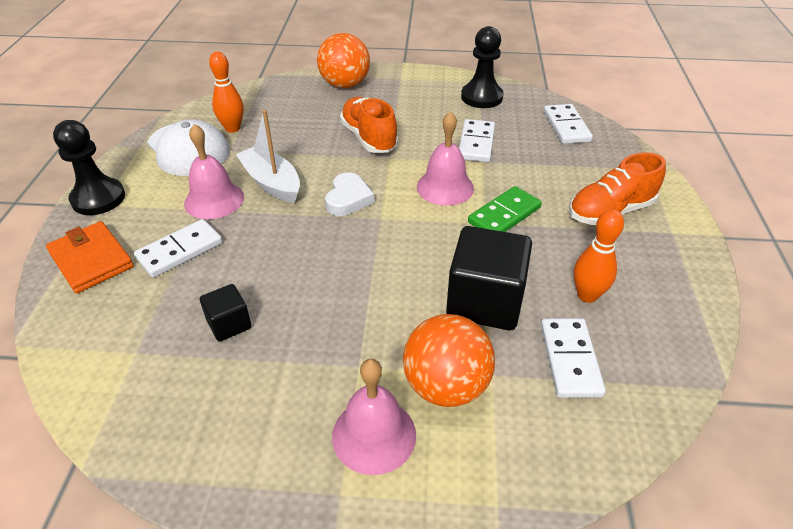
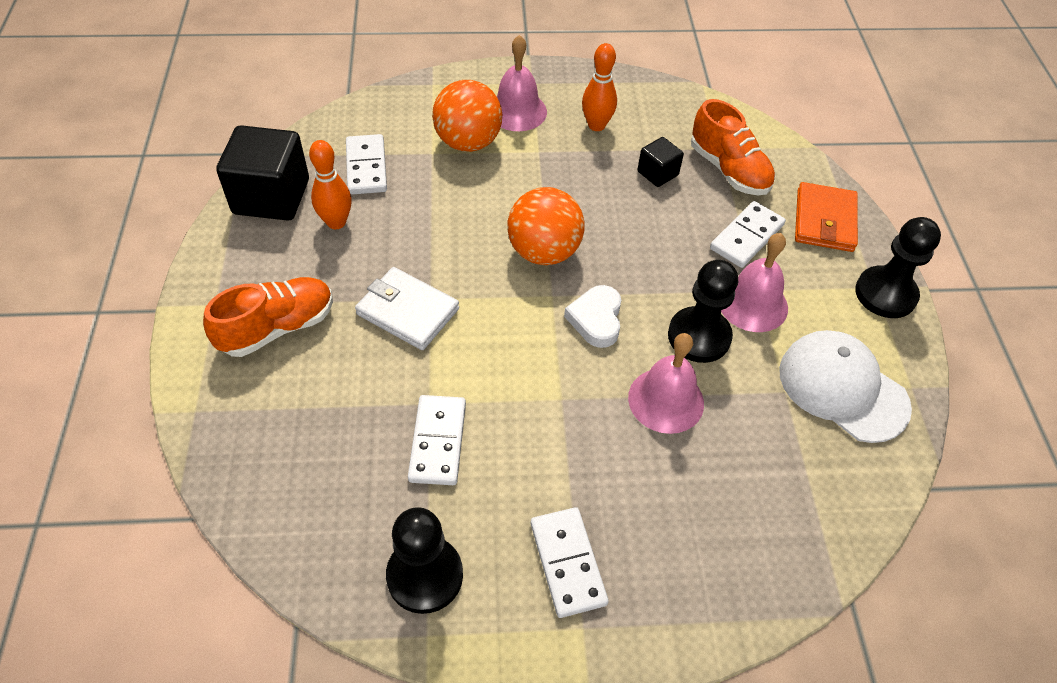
camera: 170 degrees right, 10 degrees up
orange wallet [46,221,134,293] -> orange wallet turned 60 degrees clockwise [795,182,858,252]
orange bowling pin [209,52,244,133] -> orange bowling pin moved to [582,43,617,131]
white boat [236,110,300,203] -> black pawn [668,260,738,363]
orange ball [317,33,370,89] -> orange ball moved to [507,187,585,265]
orange shoe [340,97,398,153] -> orange shoe moved to [691,99,775,195]
pink bell [417,111,474,206] -> pink bell moved to [628,333,704,434]
black cube [446,226,532,330] -> black cube moved to [216,125,309,221]
green domino [468,186,542,232] -> white wallet [355,267,459,350]
white domino [544,104,593,144] -> white domino moved to [531,507,609,618]

